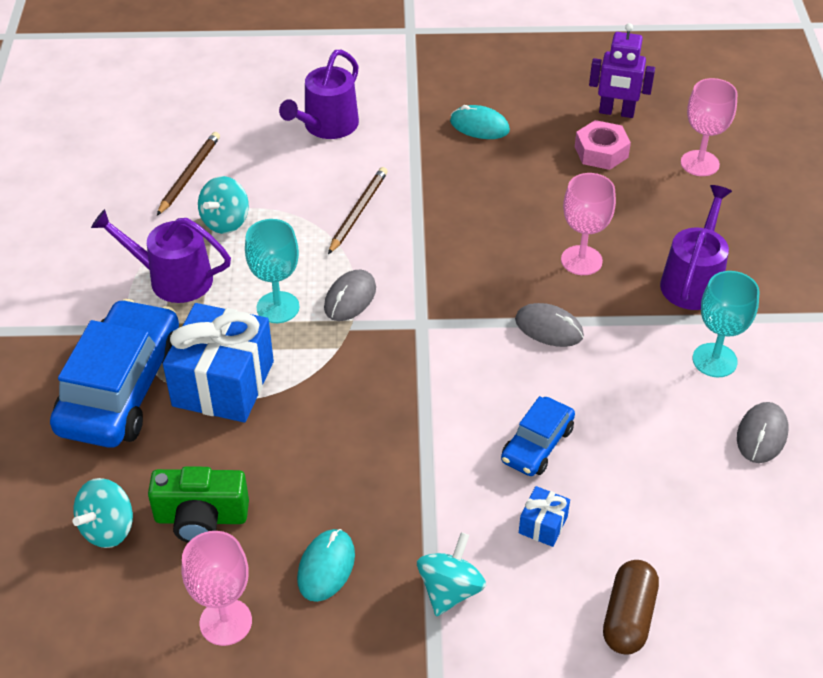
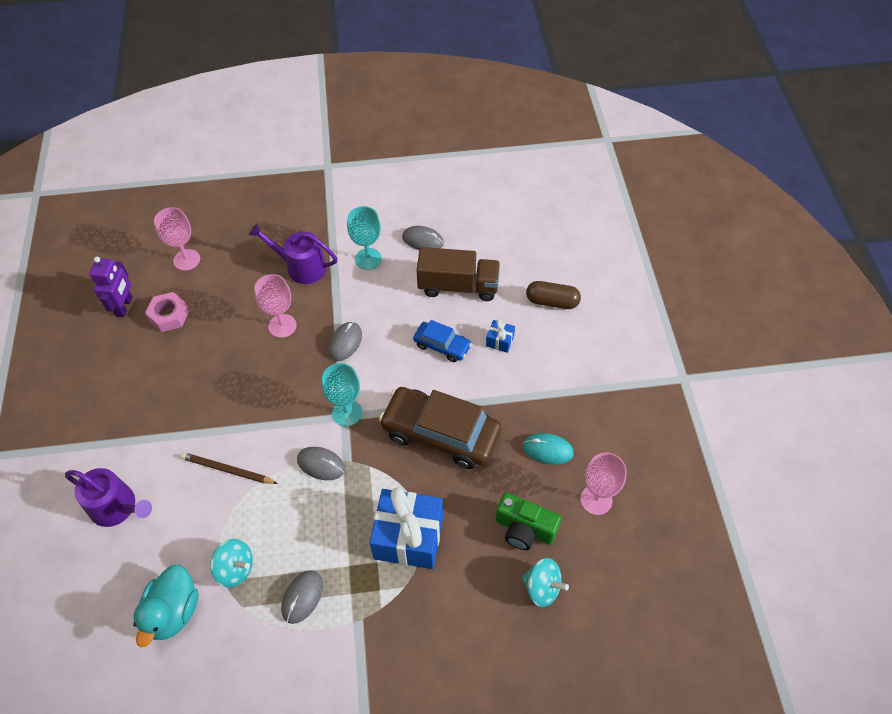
camera: 95 degrees left, 10 degrees up
blue car [50,299,179,448] -> none
purple watering can [91,209,231,303] -> grey mouse [281,570,323,624]
green camera [148,466,249,543] -> green camera turned 120 degrees clockwise [496,493,561,550]
brown pencil [157,132,220,216] -> turquoise duck [133,564,199,647]
turquoise goblet [245,219,299,323] -> turquoise goblet moved to [322,363,362,426]
turquoise spinning top [417,532,486,616] -> none
turquoise mouse [450,105,510,139] -> none
none -> brown car [379,387,501,469]
none -> brown truck [417,247,500,301]

